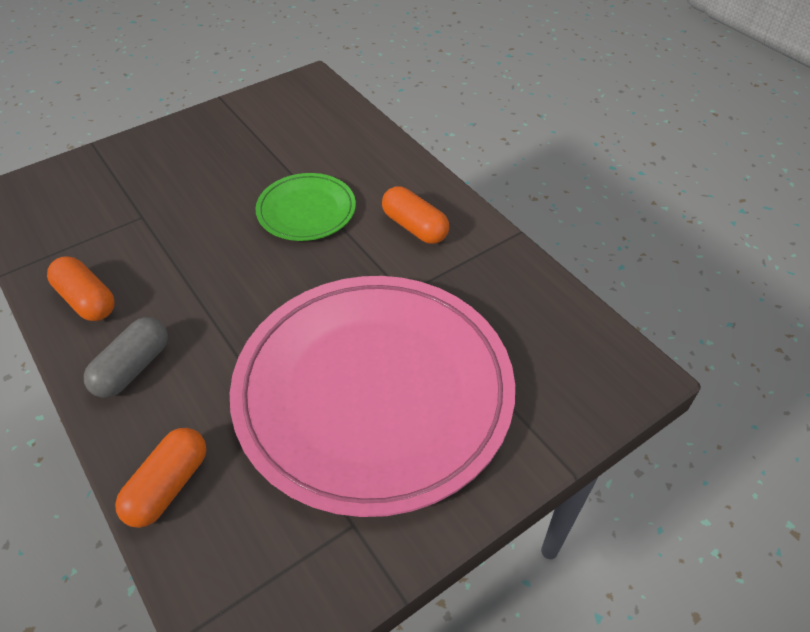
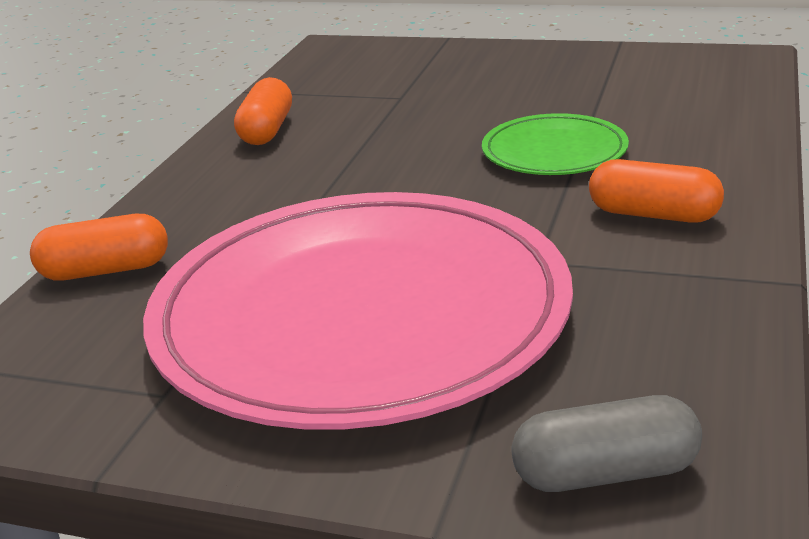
camera: 55 degrees right, 20 degrees down
grey capsule [84,317,168,398] -> grey capsule moved to [511,395,702,492]
orange capsule [382,186,449,244] -> orange capsule turned 75 degrees counterclockwise [589,159,724,223]

